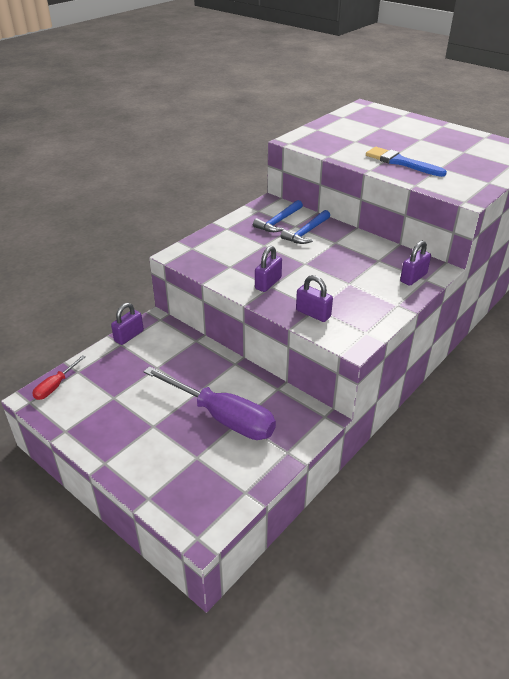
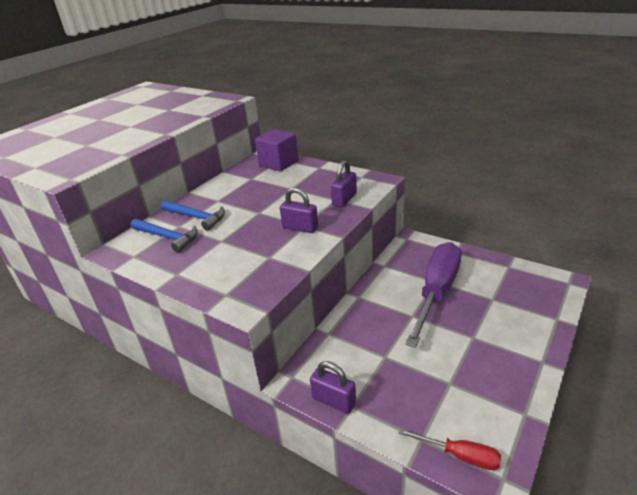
camera: 95 degrees left, 5 degrees down
blue brush [366,147,447,177] -> none
purple padlock [400,240,431,286] -> purple cube [255,129,298,172]

